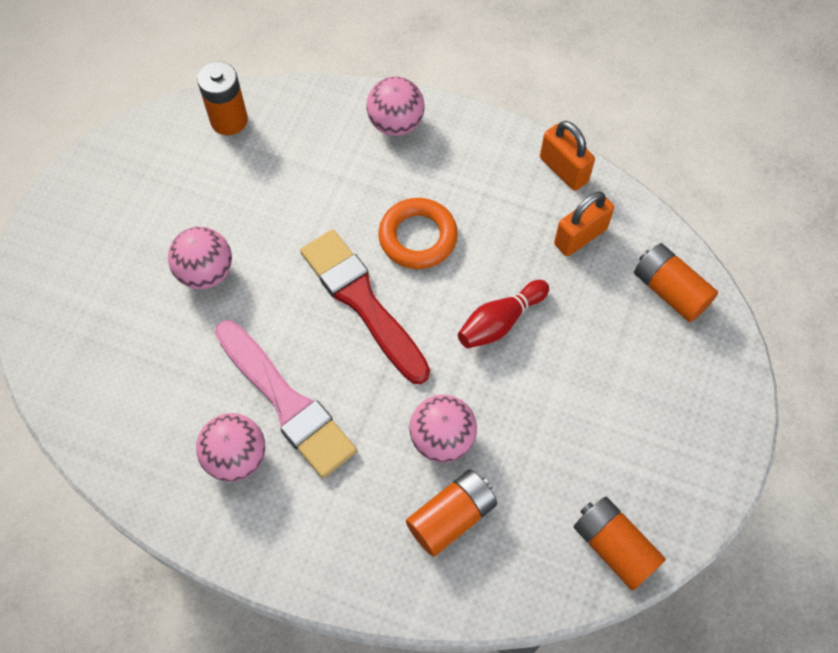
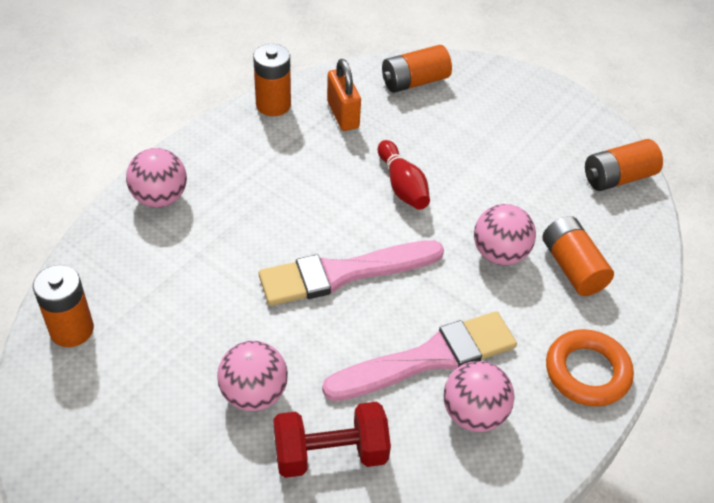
camera: 75 degrees left, 15 degrees down
red brush [300,229,430,384] -> pink brush [259,240,444,306]
orange ring [379,198,458,269] -> orange ring moved to [546,329,634,407]
orange padlock [540,121,595,191] -> orange battery [253,44,291,116]
none -> red dumbbell [273,402,391,478]

